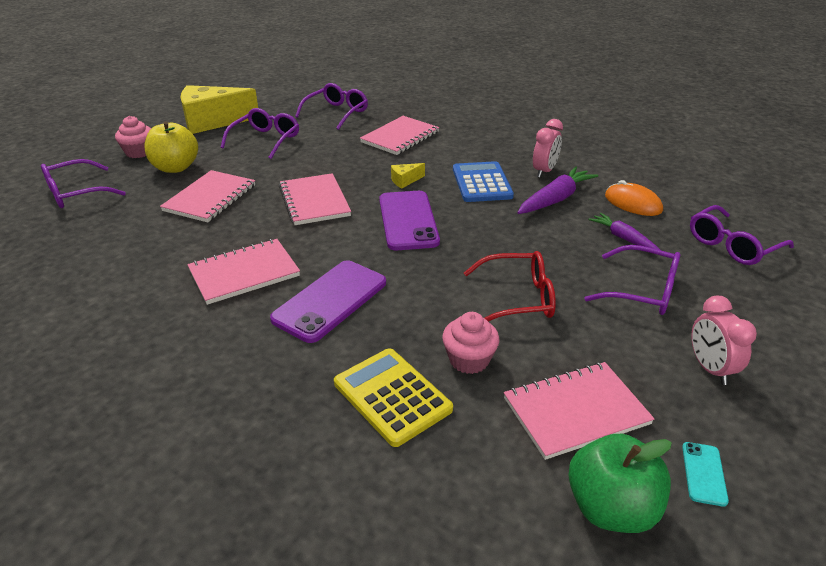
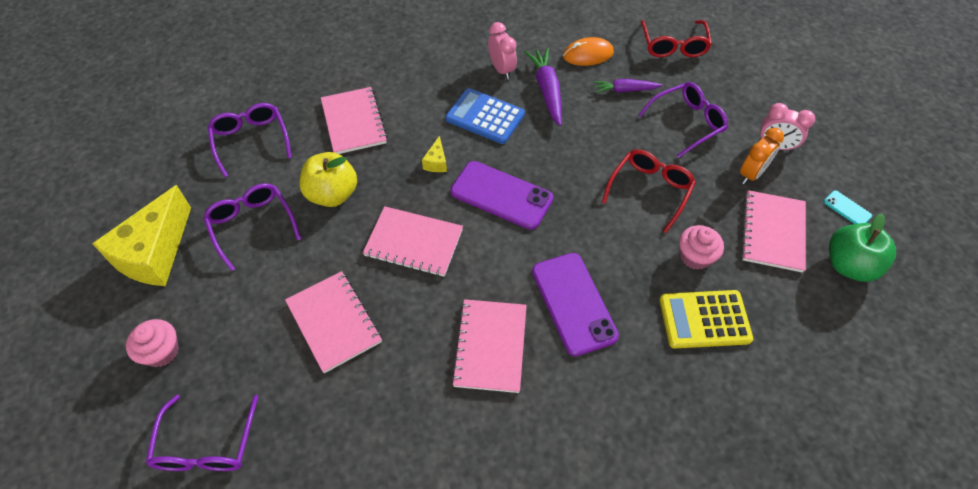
camera: 55 degrees left, 20 degrees up
yellow apple [144,121,198,173] -> yellow apple moved to [300,152,357,207]
purple glasses [690,205,794,265] -> red glasses [641,20,712,57]
none -> orange clock [740,128,784,184]

